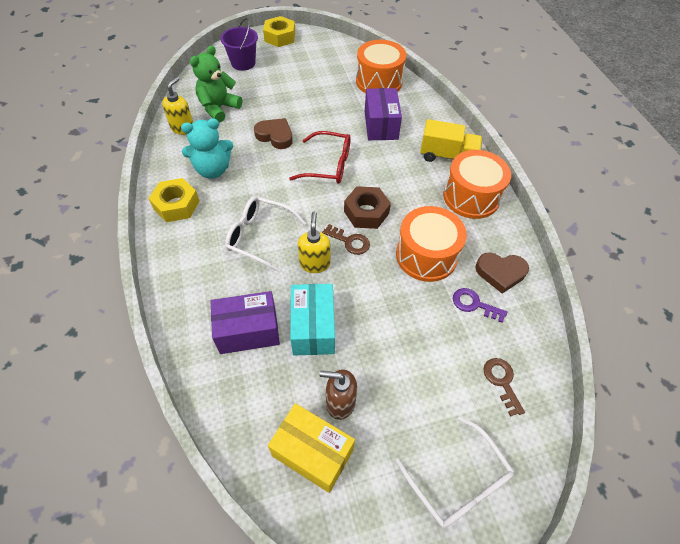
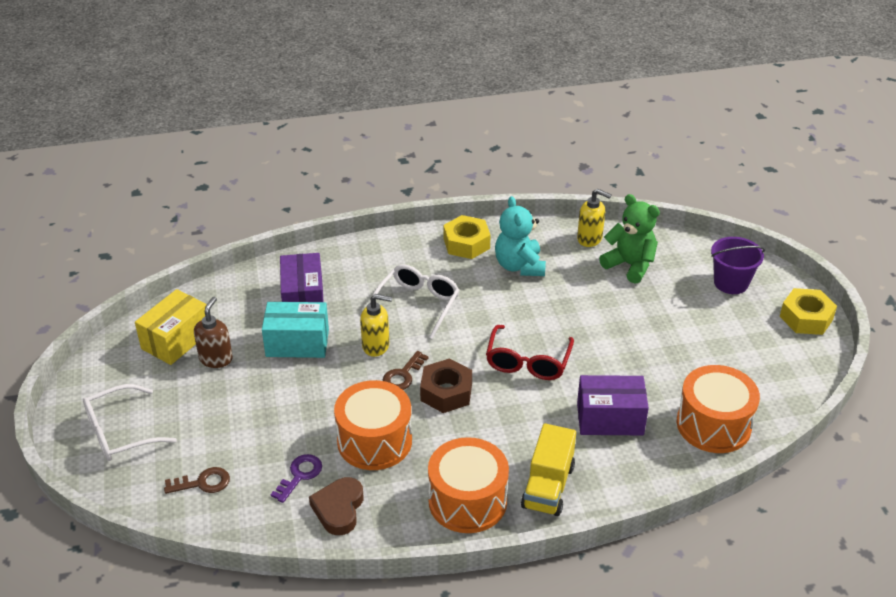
camera: 95 degrees right, 15 degrees down
brown heart [254,118,293,149] -> none

